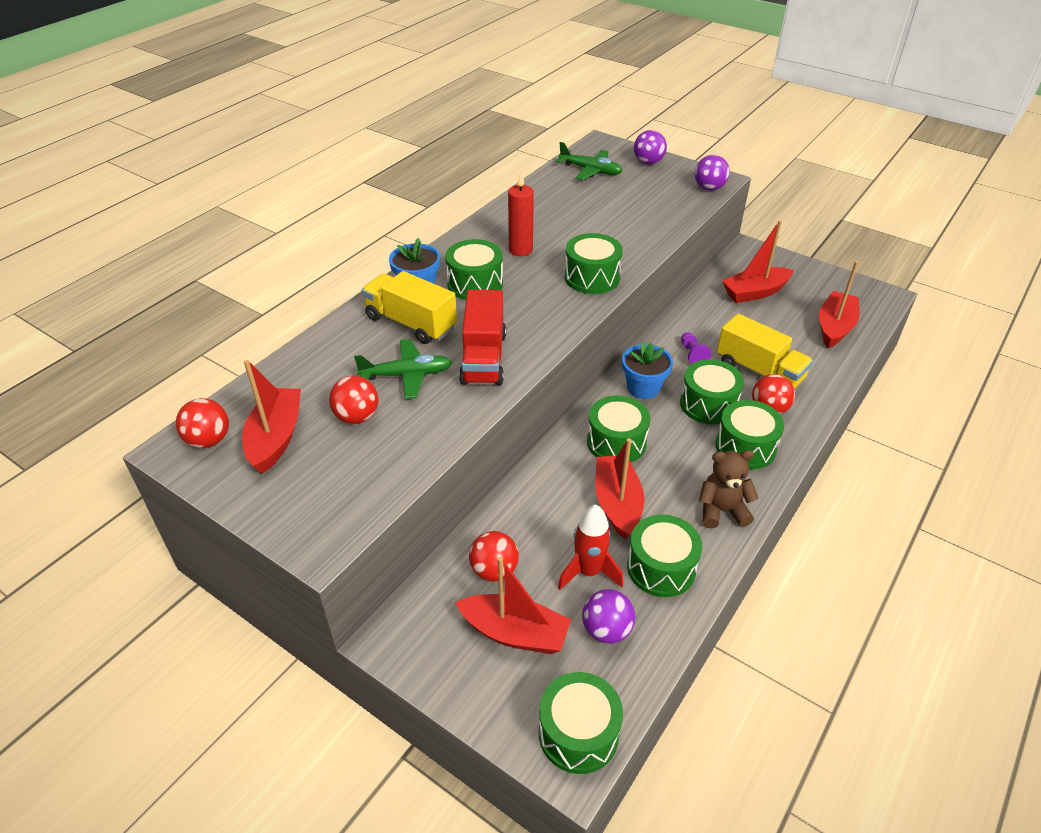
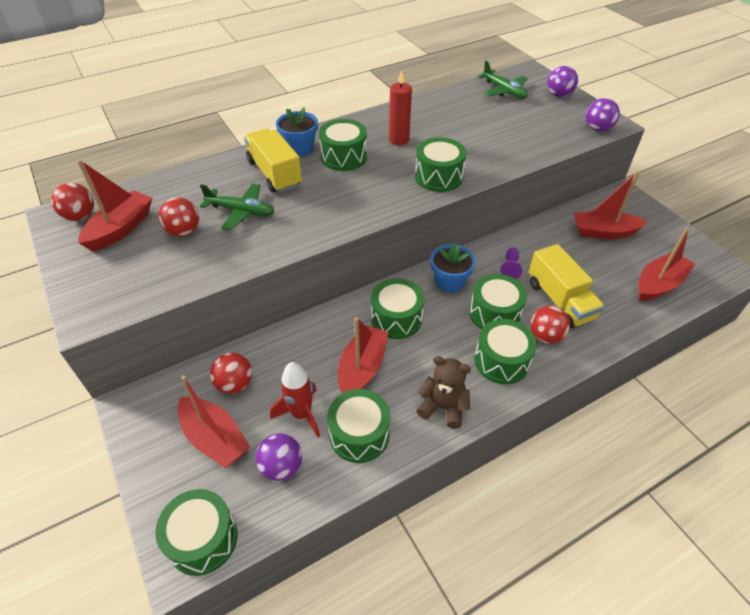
camera: 25 degrees right, 5 degrees up
red truck [459,290,506,385] -> none

